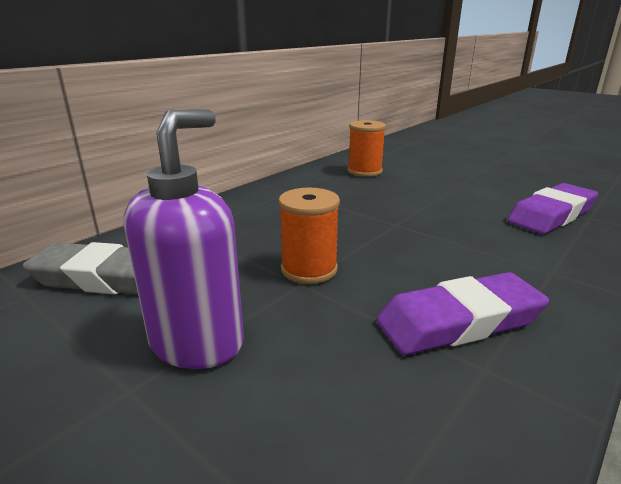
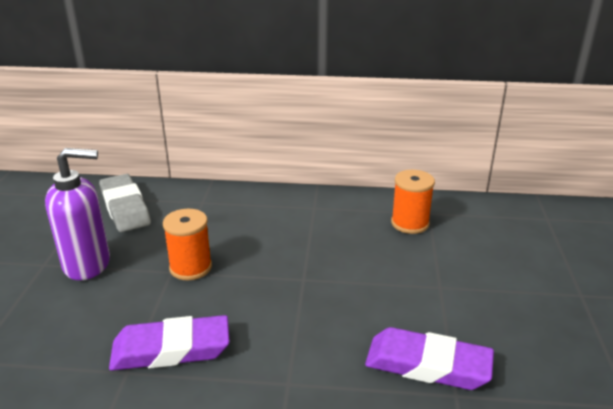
camera: 55 degrees right, 5 degrees up
purple eraser [376,272,549,355] -> purple eraser turned 45 degrees counterclockwise [109,315,230,371]

